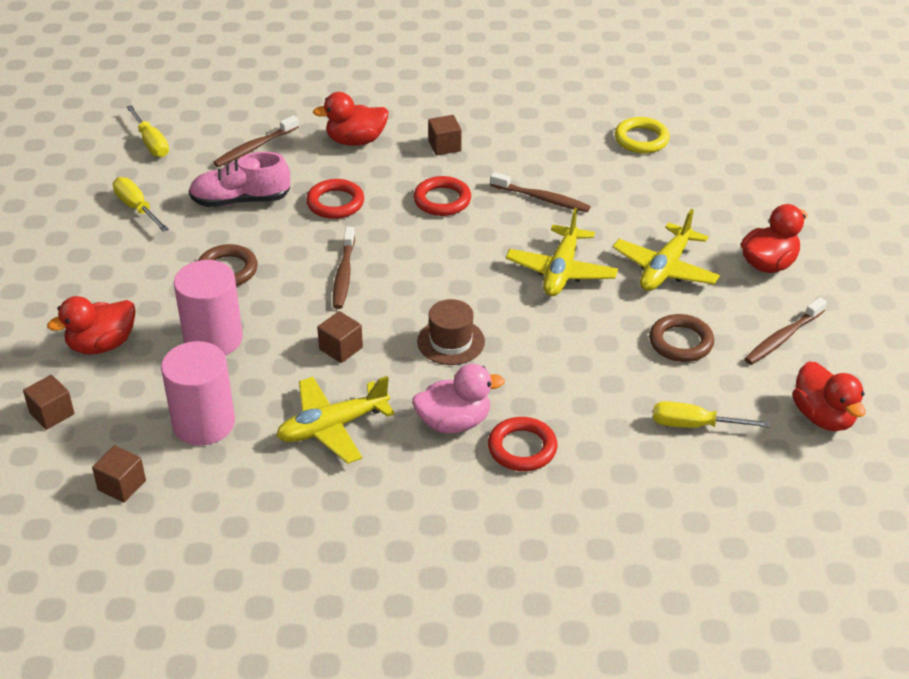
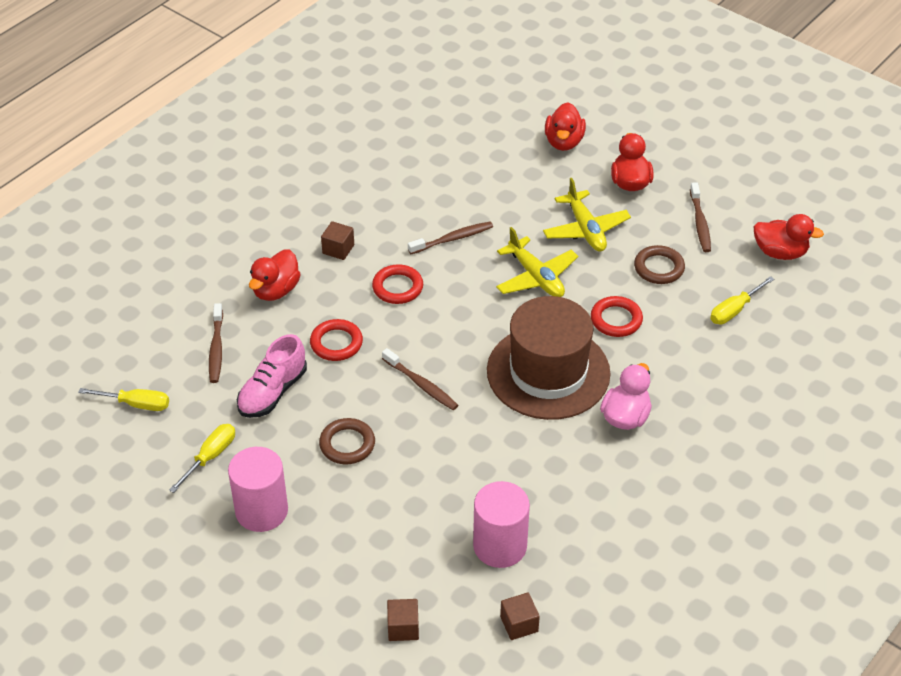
camera: 50 degrees left, 5 degrees up
red duck [47,296,136,354] -> red duck moved to [545,102,586,151]
yellow screwdriver [113,177,169,232] -> yellow screwdriver turned 120 degrees clockwise [169,424,235,493]
pink cylinder [174,260,243,356] -> pink cylinder moved to [228,447,288,532]
yellow plane [276,376,395,464] -> none
brown cube [317,311,363,363] -> none
brown hat [417,299,485,365] -> brown hat [487,296,611,420], size x2.19
red ring [488,417,557,471] -> red ring moved to [591,296,643,337]
yellow ring [615,117,670,153] -> none

